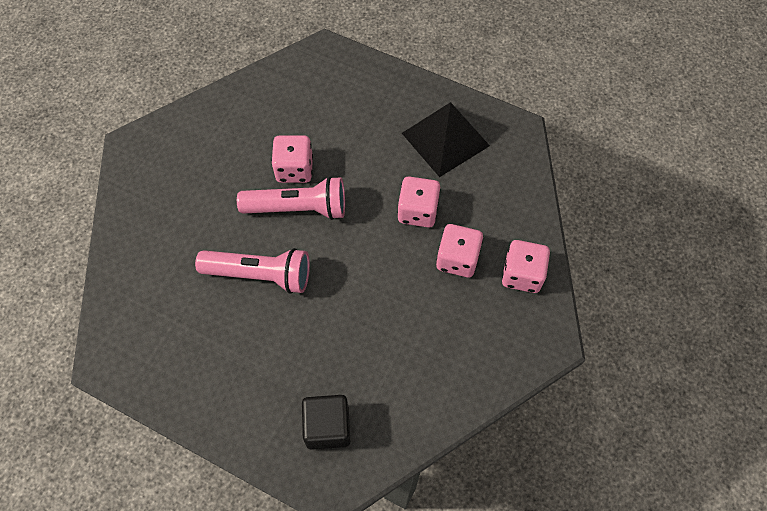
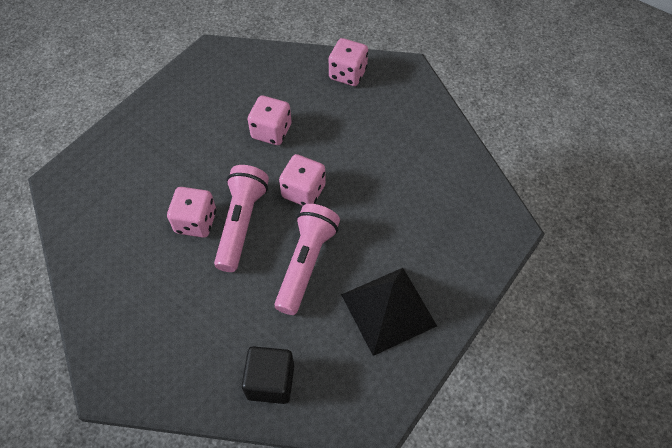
camera: 80 degrees left, 5 degrees down
black cube [302,395,350,450] -> black cube moved to [242,346,294,404]
black pyramid [402,102,490,177] -> black pyramid moved to [341,268,437,356]
pink dice [436,224,483,277] -> pink dice moved to [279,154,326,206]

